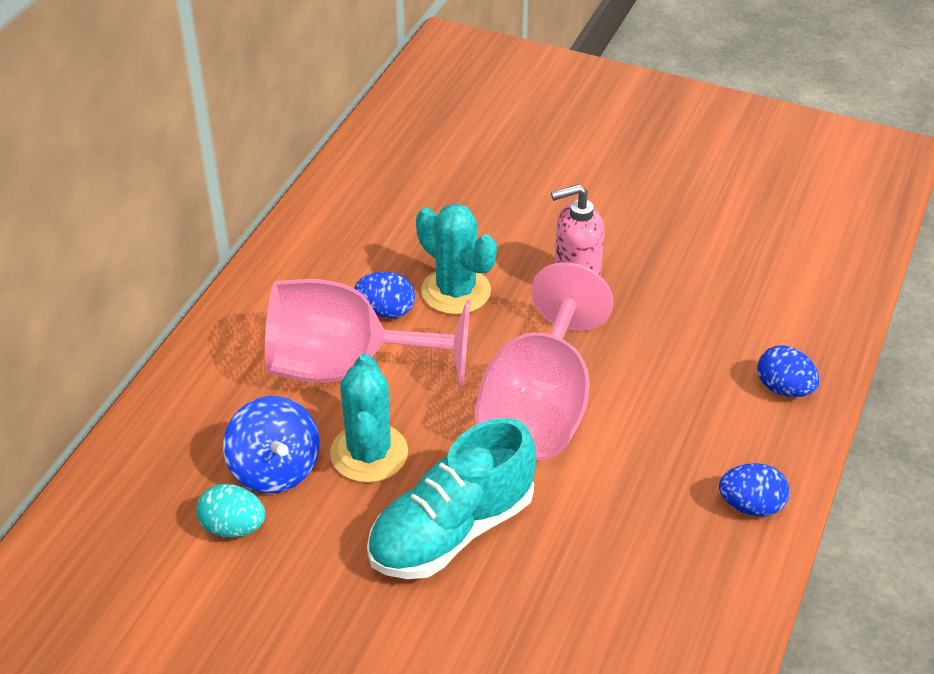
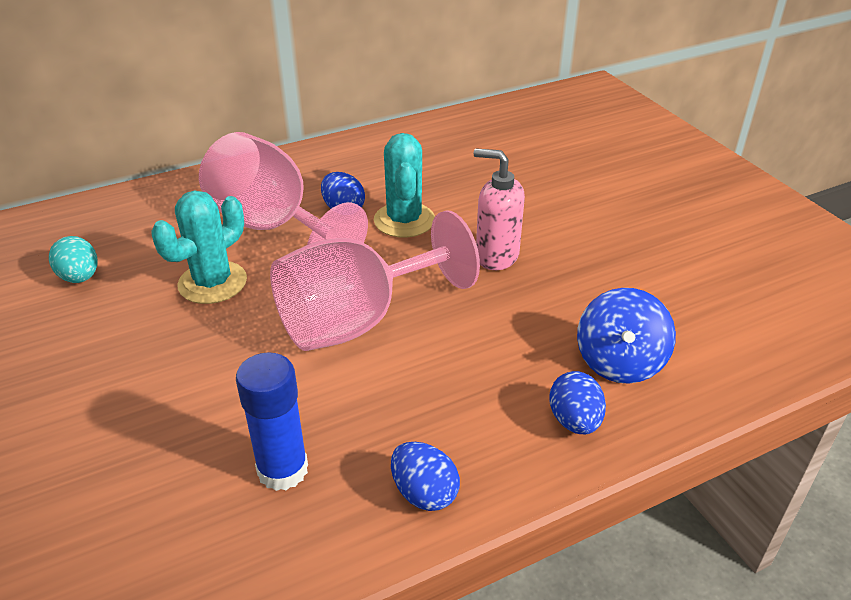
camera: 40 degrees right, 5 degrees down
blue spinning top [223,396,320,493] -> blue spinning top moved to [577,288,676,384]
turquoise shoe [367,418,536,579] -> none
none -> blue glue stick [236,352,308,491]

